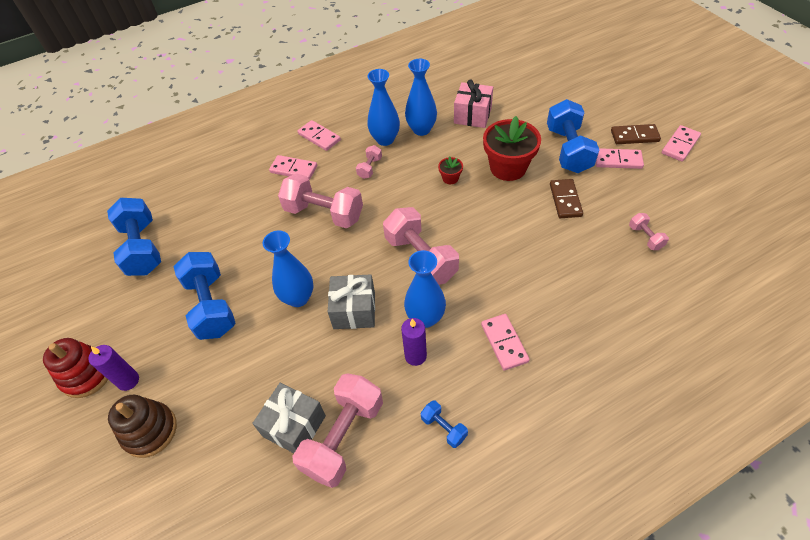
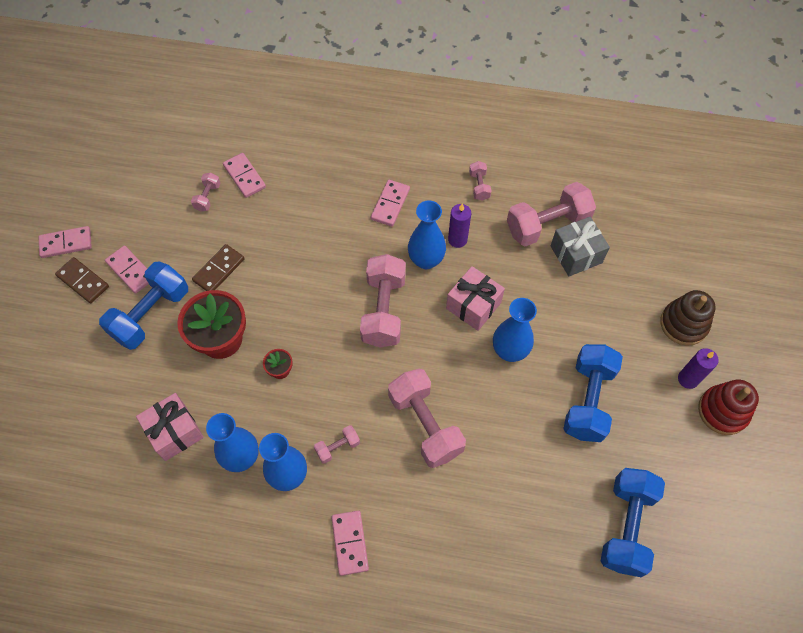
camera: 145 degrees left, 10 degrees up
pink domino [269,155,317,180] -> pink domino moved to [223,153,266,198]
grey gift [328,274,375,329] -> pink gift [446,266,505,331]
blue dumbbell [421,400,468,448] -> pink dumbbell [469,161,491,201]

